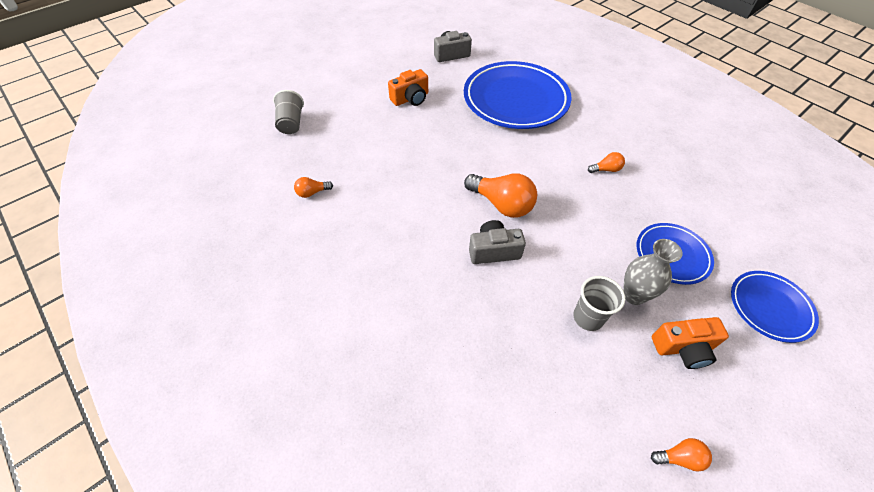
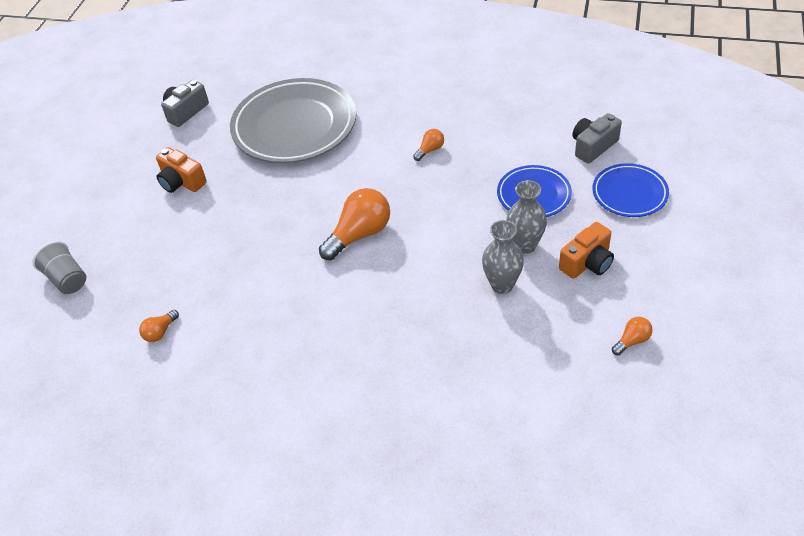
camera: 30 degrees left, 5 degrees down
orange camera [388,69,428,106] -> orange camera turned 105 degrees clockwise [156,147,207,193]
blue plate [464,61,571,129] -> grey plate [230,78,356,163]
orange light bulb [464,173,537,218] -> orange light bulb turned 45 degrees counterclockwise [319,188,390,260]
grey camera [469,220,526,264] -> grey camera moved to [572,113,622,164]
grey cup [573,276,625,331] -> grey vase [482,220,524,294]

